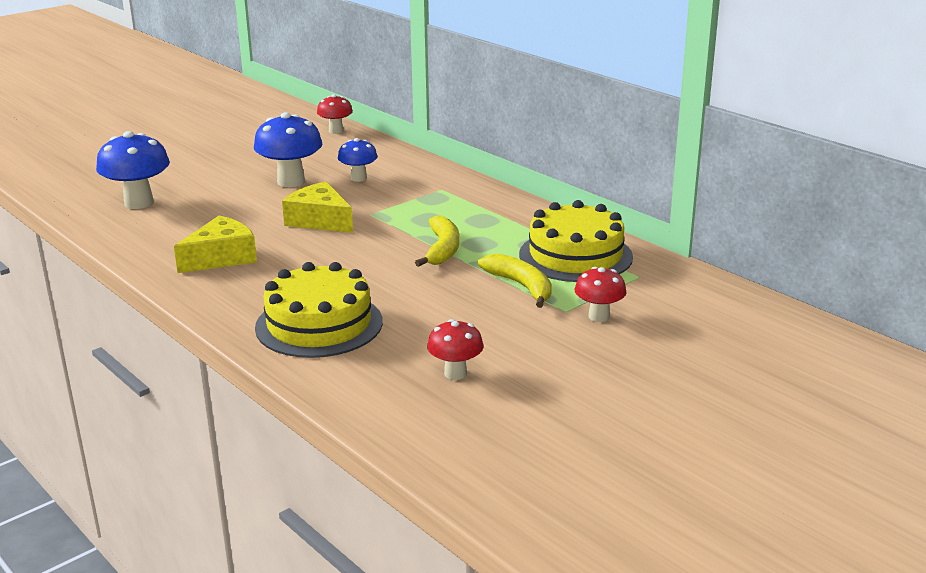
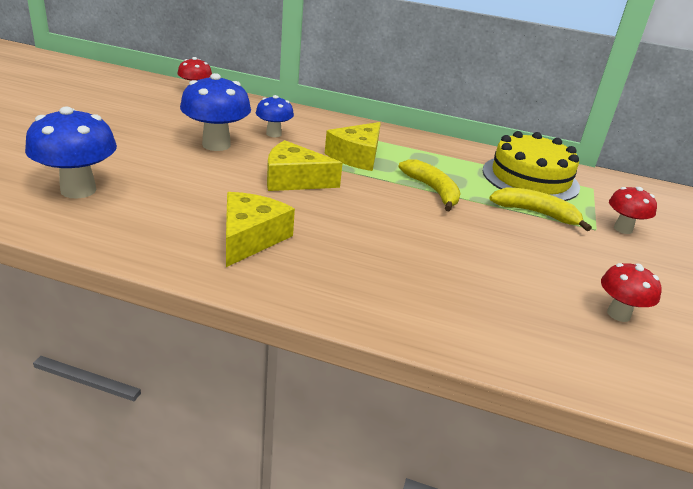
camera: 35 degrees left, 5 degrees up
yellow cake [255,262,383,358] -> none
none -> yellow cheese [325,122,381,171]

